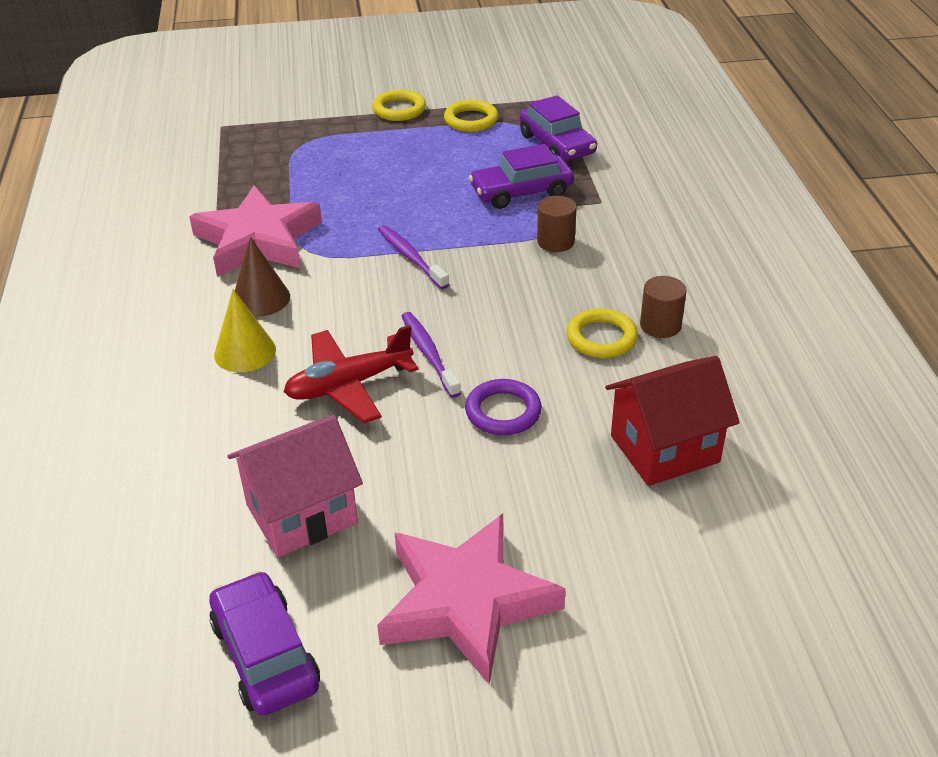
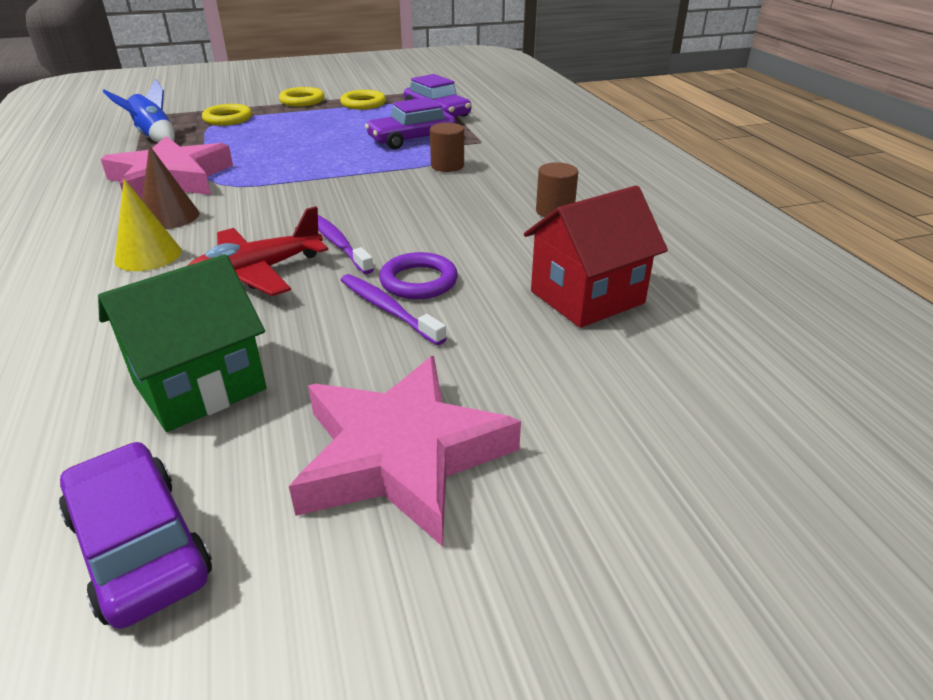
camera: 10 degrees left, 5 degrees down
pink house [228,415,363,557] -> green house [98,254,266,432]
purple toothbrush [378,225,449,289] -> purple toothbrush moved to [341,274,447,345]
yellow ring [567,308,638,358] -> yellow ring moved to [202,104,252,126]
none -> blue rocket [102,79,175,143]

